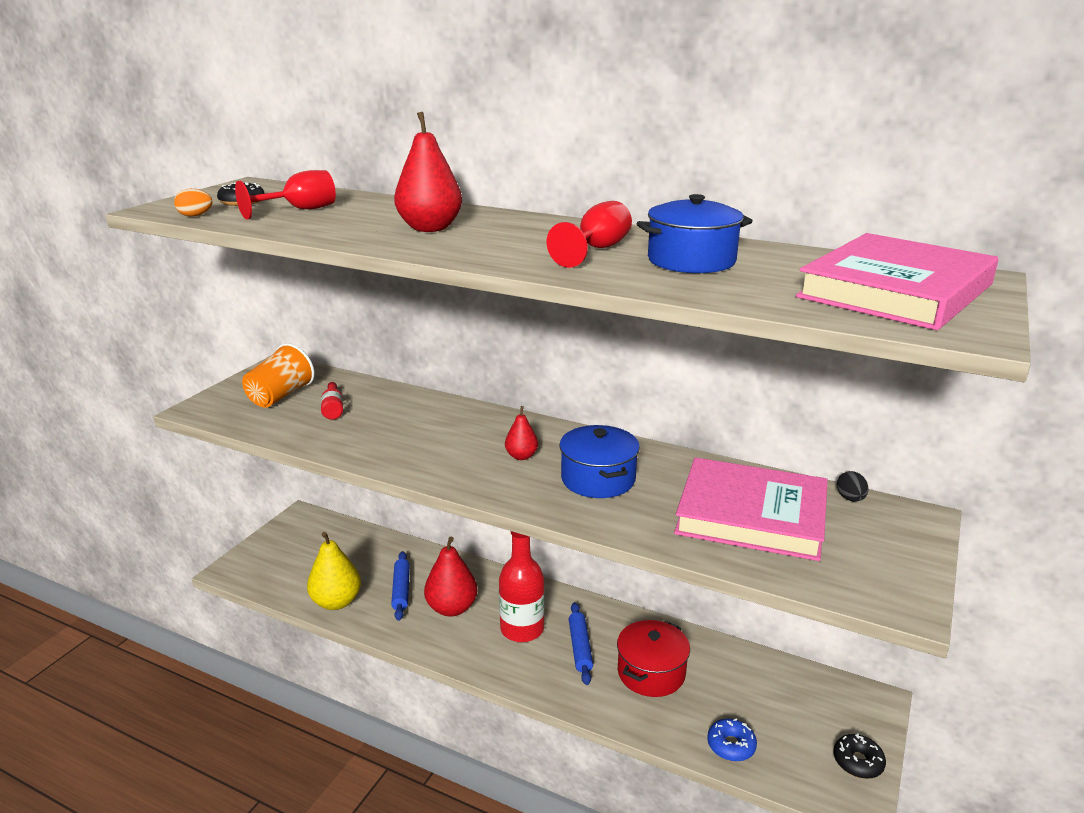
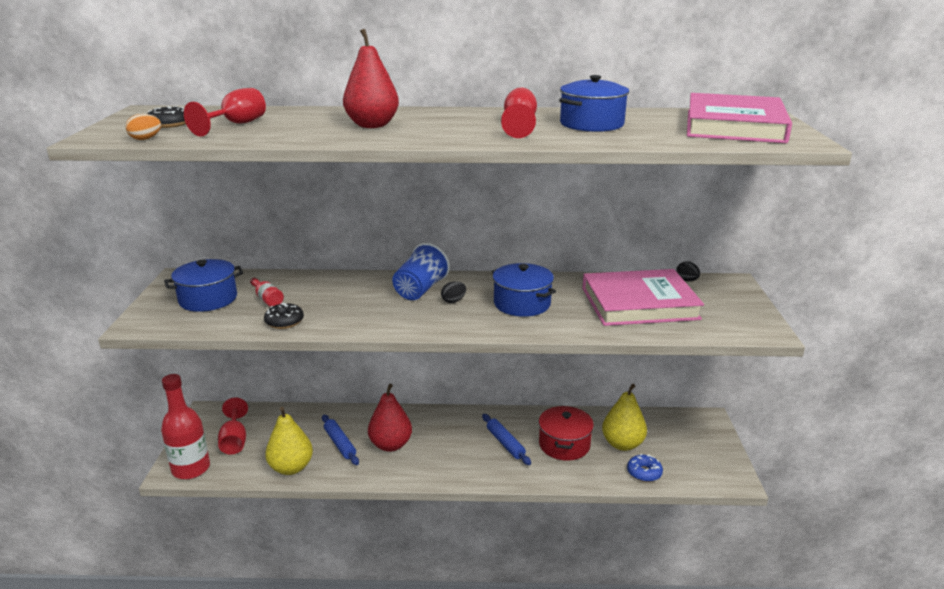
camera: 25 degrees left, 0 degrees up
orange cup [242,343,315,408] -> blue pot [164,259,243,312]
red bottle [499,531,545,642] -> red bottle moved to [161,374,210,479]
red pear [505,406,538,460] -> black egg [441,281,466,303]
black donut [833,733,886,779] -> black donut moved to [264,302,304,329]
none -> red goblet [218,398,248,455]
none -> blue cup [392,243,450,300]
none -> yellow pear [602,383,647,451]

